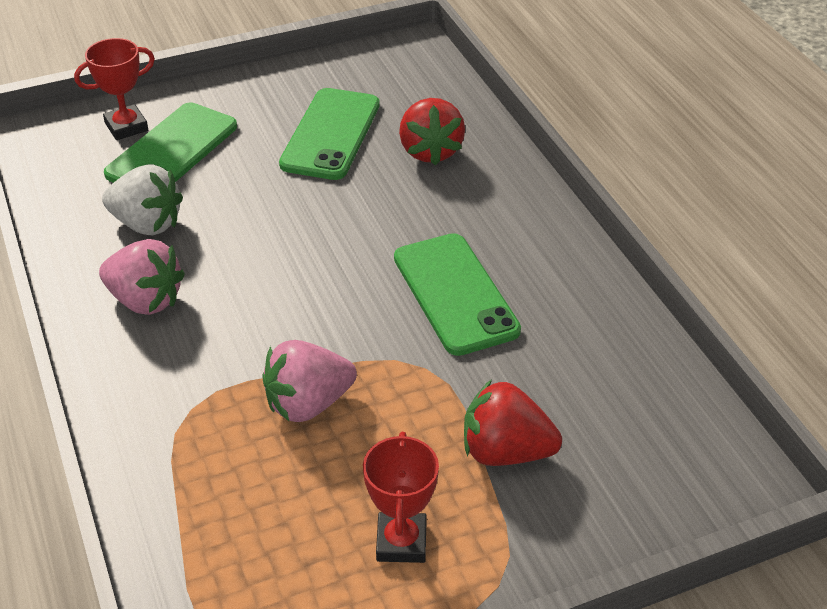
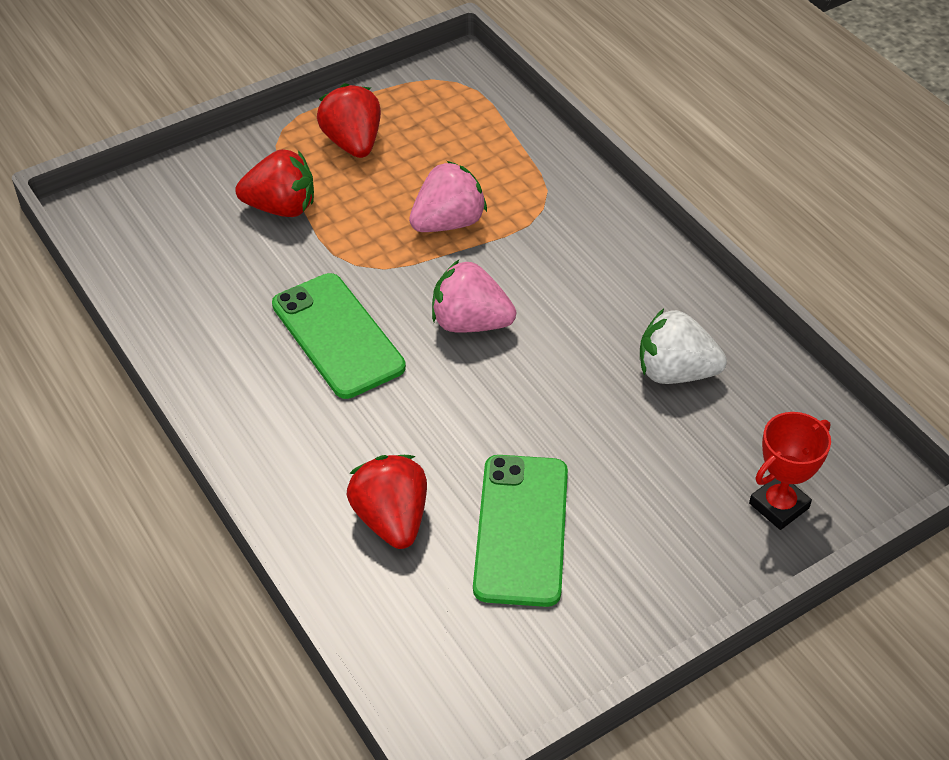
camera: 170 degrees right, 5 degrees up
pink strawberry [99,239,185,315] -> pink strawberry moved to [432,260,516,333]
green phone [104,102,237,183] -> none
red trophy [363,432,439,563] -> red strawberry [317,83,381,158]

